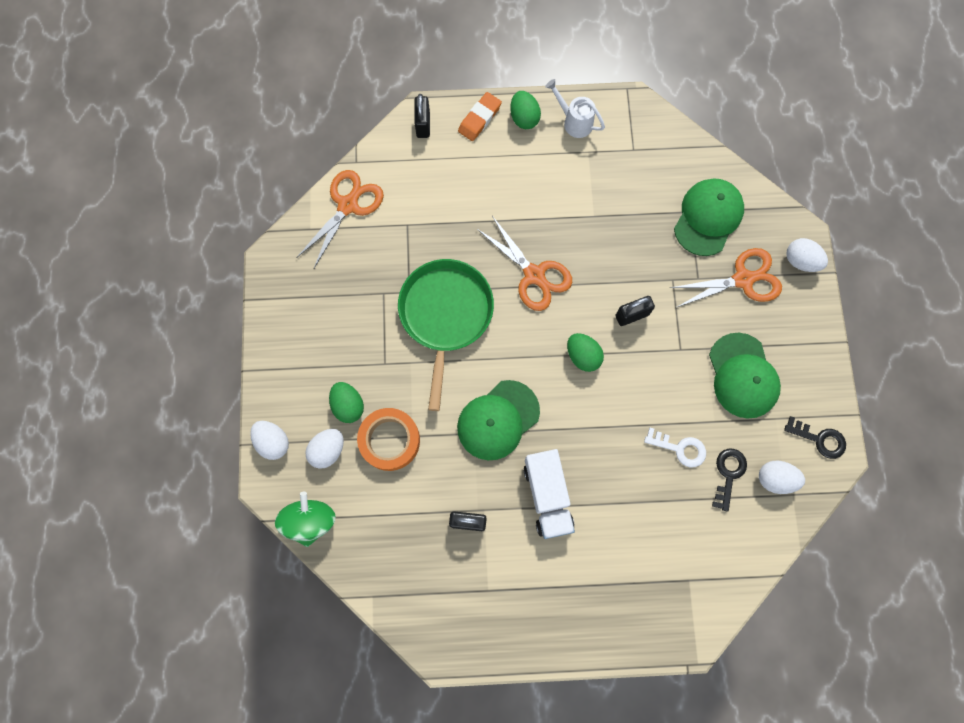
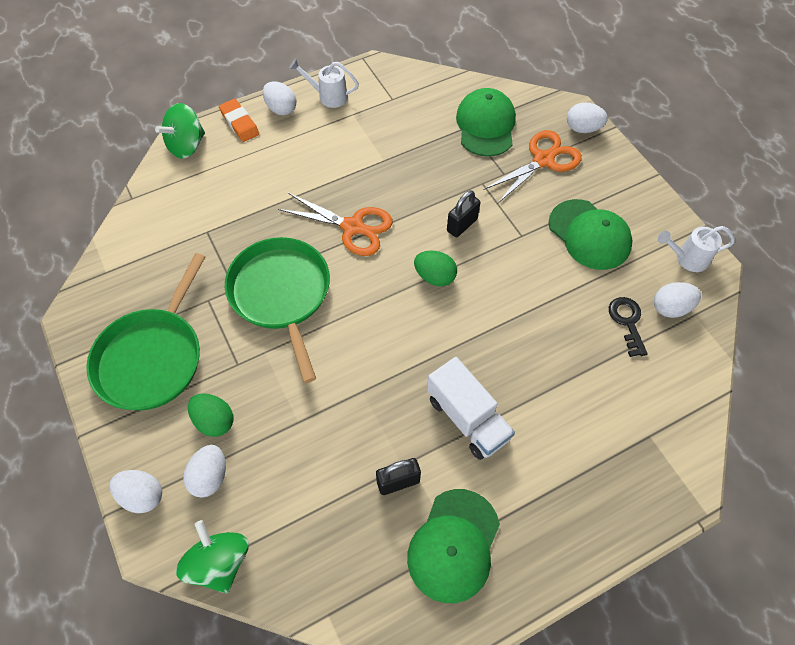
camera: 25 degrees left, 15 degrees down
orange scissors [296,170,384,268] -> none
orange tape [357,408,420,471] -> none
black padlock [414,94,430,138] -> green spinning top [155,103,205,158]
green cap [457,380,540,460] -> green cap moved to [407,489,500,603]
orange eraser [458,92,502,141] -> orange eraser turned 45 degrees counterclockwise [219,99,259,142]
green egg [510,91,541,129] -> white egg [263,81,297,115]
white key [644,428,706,468] -> none
black key [784,416,846,459] -> white watering can [658,226,735,272]
none -> green pan [86,253,205,411]

